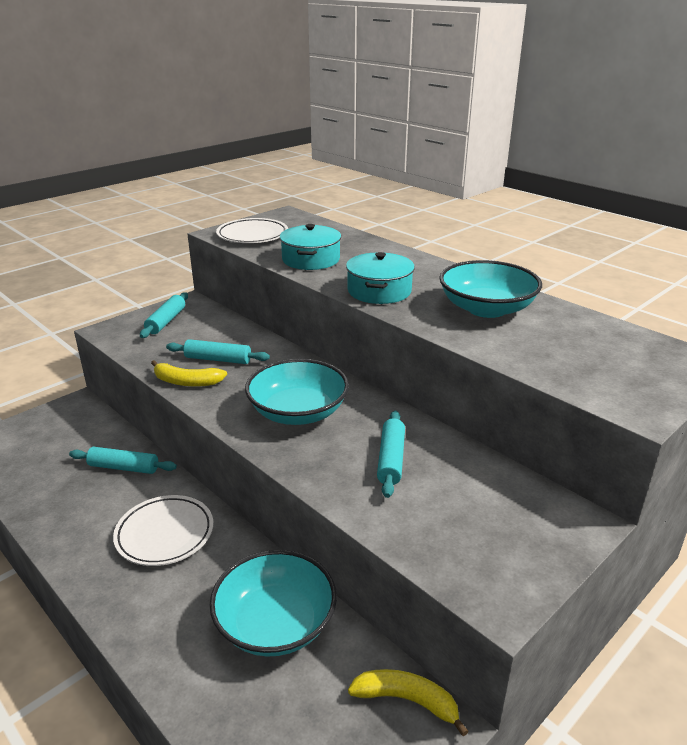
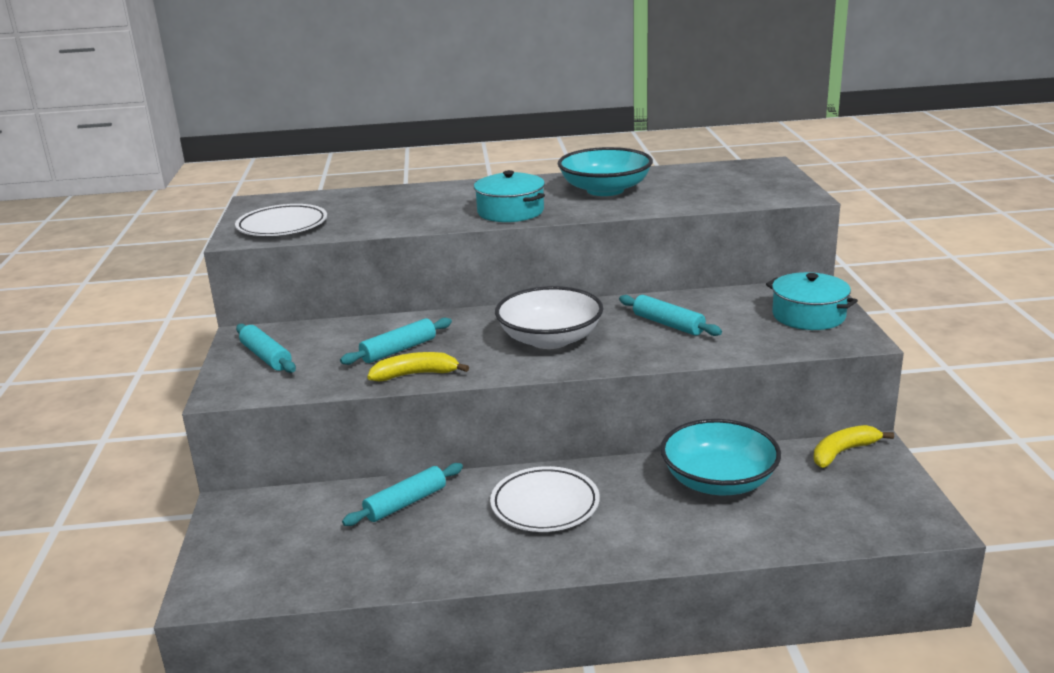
camera: 50 degrees left, 5 degrees down
yellow banana [151,360,227,387] -> yellow banana turned 150 degrees counterclockwise [367,352,469,381]
turquoise bowl [245,359,349,425] -> white bowl [495,286,604,349]
turquoise pot [280,224,341,270] -> turquoise pot moved to [766,272,858,330]

